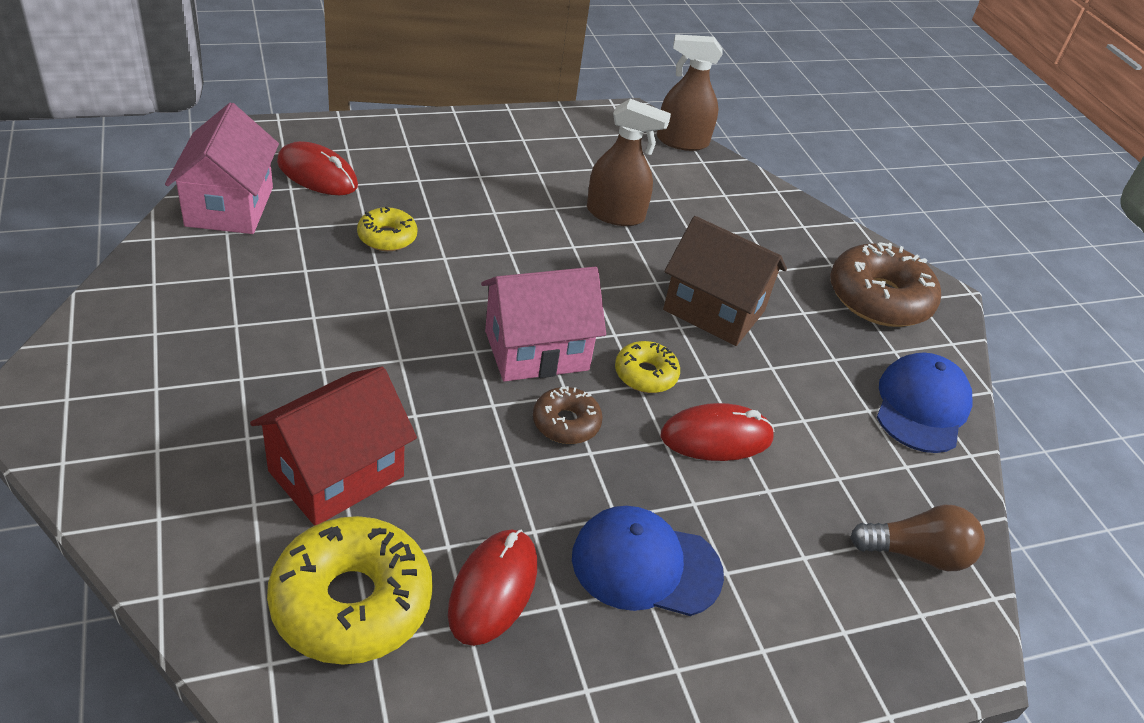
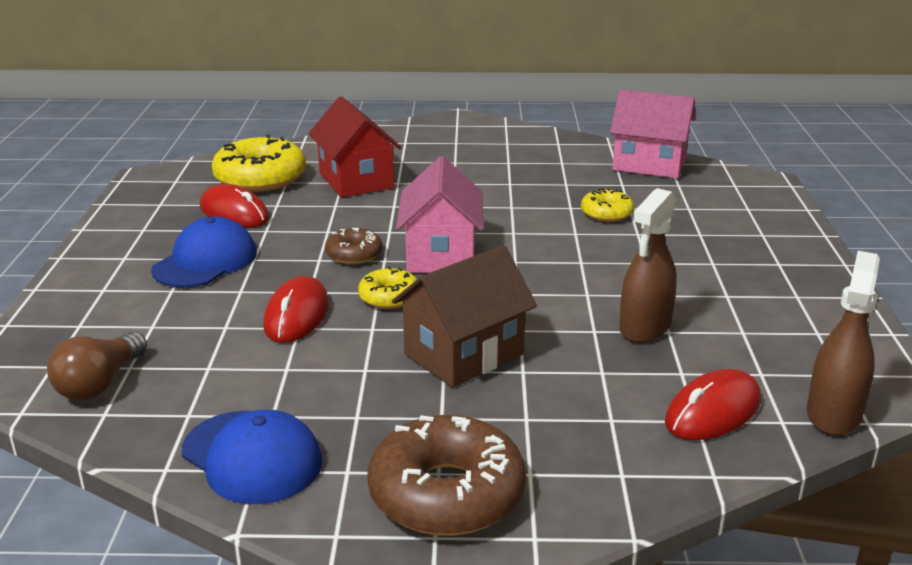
camera: 115 degrees right, 15 degrees down
red mouse [277,141,358,195] -> red mouse moved to [665,369,761,440]

